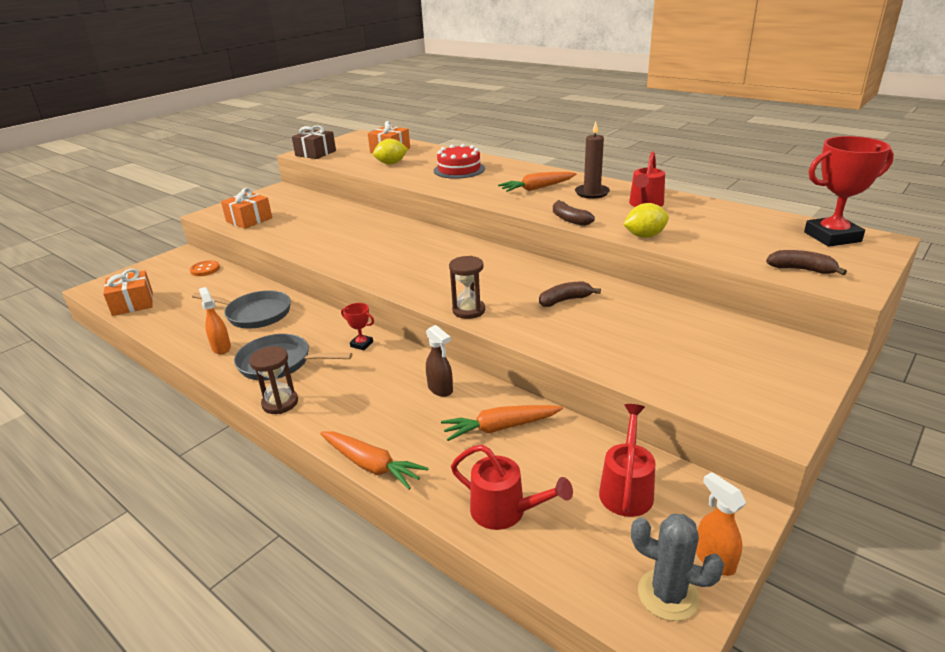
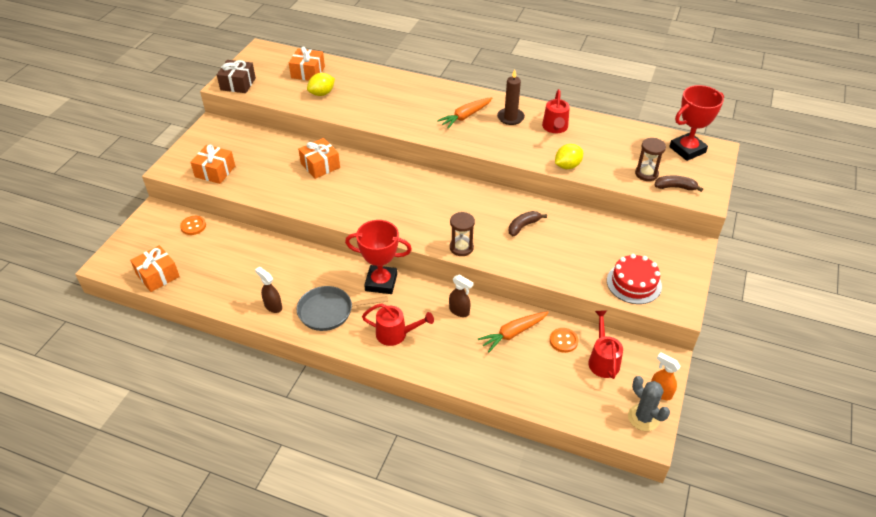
camera: 20 degrees left, 15 degrees up
grey pan [192,290,291,328] -> none
orange spray bottle [199,287,231,354] -> brown spray bottle [255,267,282,313]
brown hourglass [249,346,298,414] -> brown hourglass moved to [635,138,666,181]
orange carrot [320,432,429,490] -> none
red trophy [341,303,374,350] -> red trophy [345,220,412,294], size x2.19
red cake [433,144,485,179] -> red cake moved to [607,254,662,304]
red watering can [451,445,573,530] -> red watering can moved to [362,303,434,346]
brown banana [553,200,595,226] -> none
grey cactus [631,514,724,621] -> grey cactus turned 45 degrees clockwise [628,376,670,431]
none -> orange gift [298,138,340,179]
none -> orange button [550,328,578,353]

